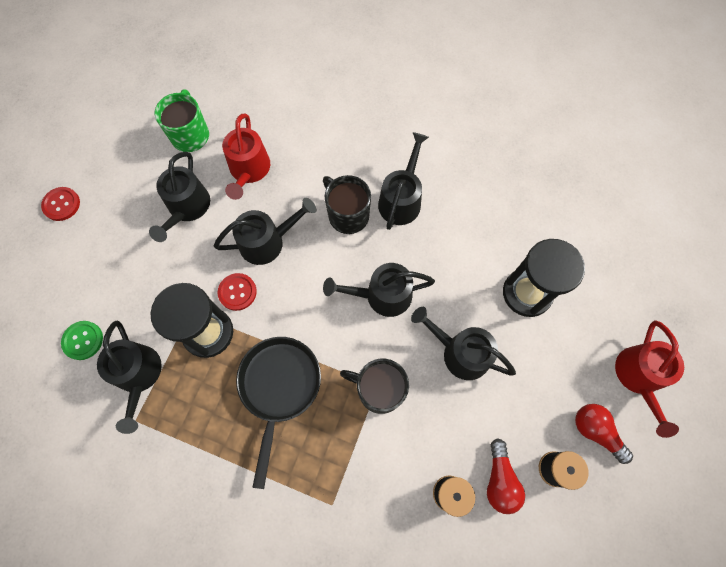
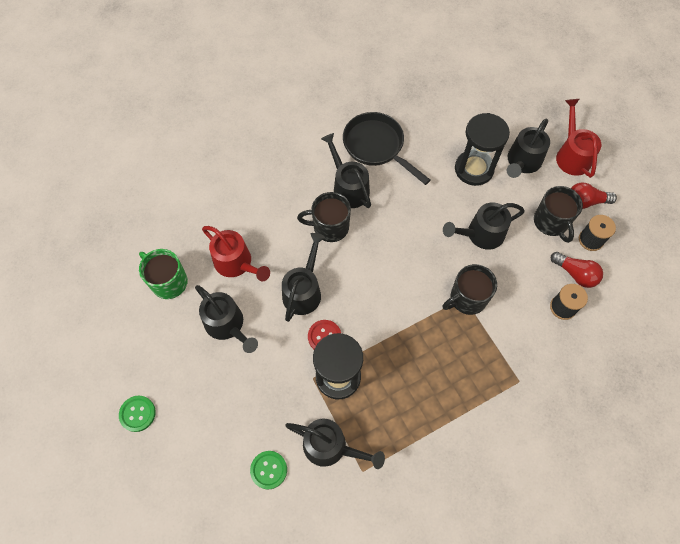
camera: 50 degrees left, 5 degrees down
red button [41,187,80,221] -> green button [119,396,156,432]
black pan [236,337,321,489] -> black pan moved to [343,112,430,185]
black watering can [323,263,435,317] -> black watering can moved to [507,119,550,178]
red watering can [615,320,684,438] -> red watering can turned 150 degrees counterclockwise [556,99,601,178]
none -> black mug [534,186,583,243]

